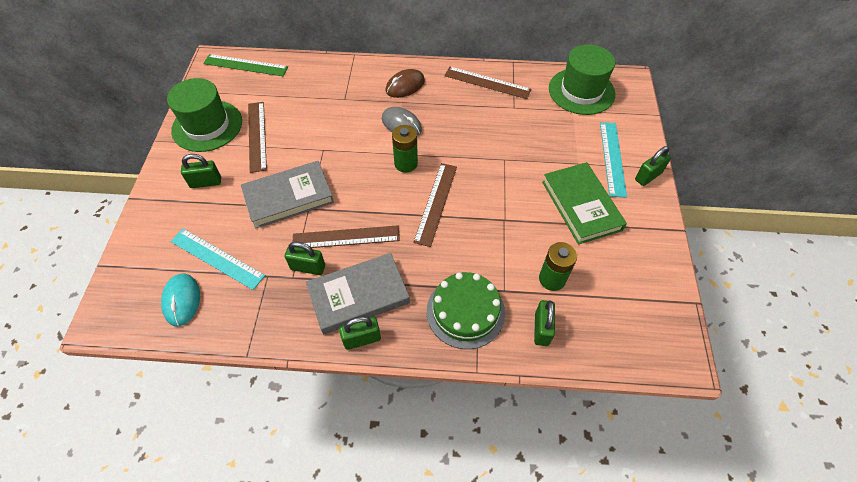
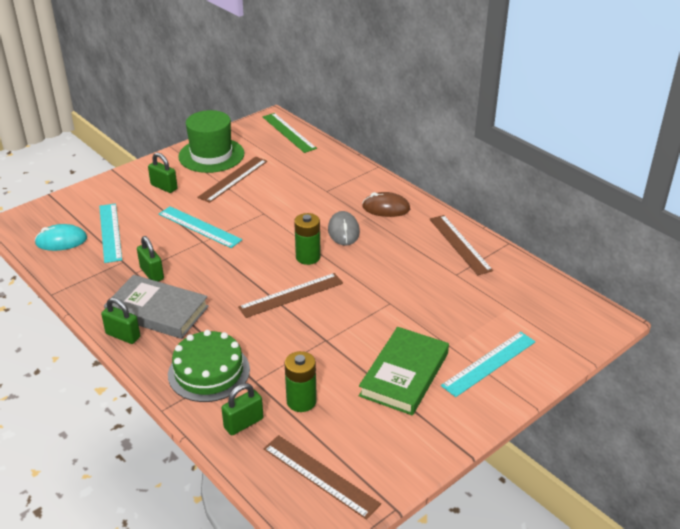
camera: 45 degrees right, 20 degrees down
turquoise mouse [161,274,200,326] -> turquoise mouse turned 45 degrees clockwise [35,224,87,251]
grey book [241,161,334,229] -> turquoise ruler [159,206,242,248]
brown ruler [293,225,400,248] -> brown ruler moved to [264,435,381,520]
green hat [549,44,615,115] -> none
green padlock [635,146,671,186] -> none

